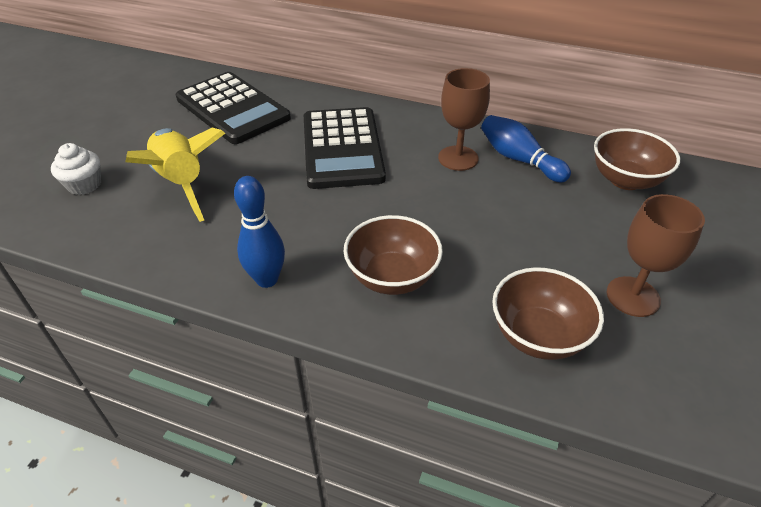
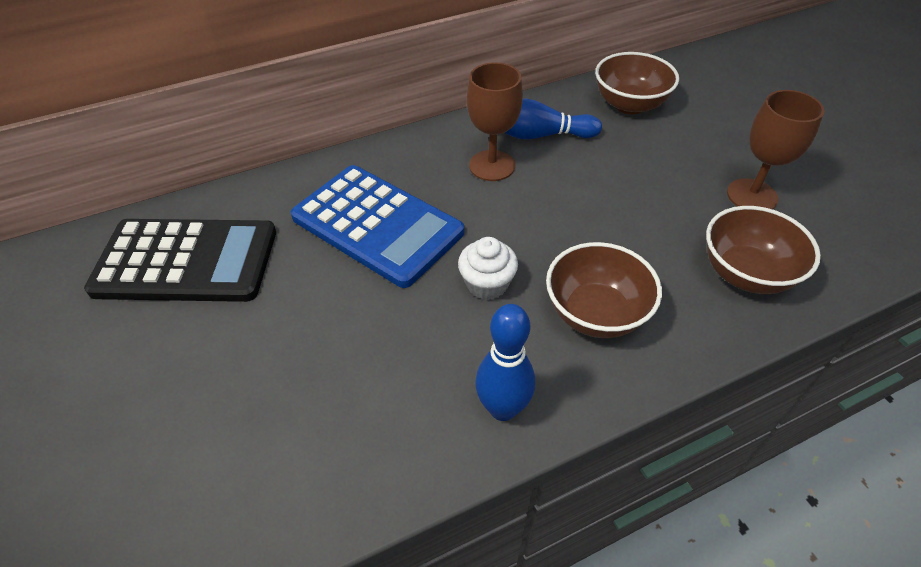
camera: 45 degrees left, 5 degrees up
white cupcake [51,143,101,195] -> white cupcake moved to [458,237,518,300]
yellow rocket [125,128,225,222] -> none
black calculator [304,107,386,189] -> blue calculator [291,165,464,288]

